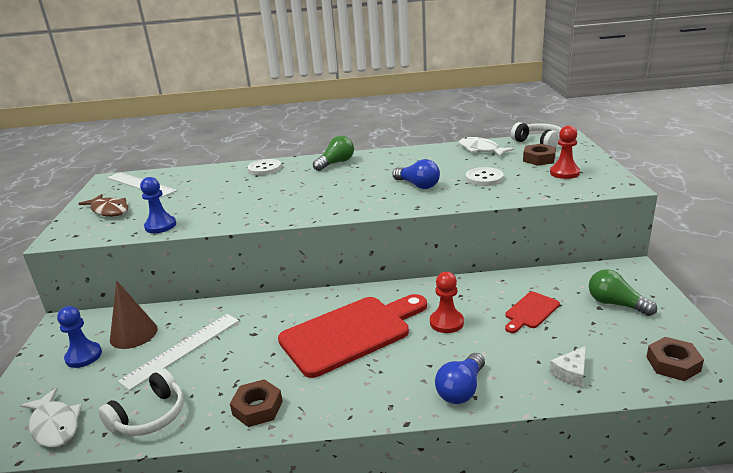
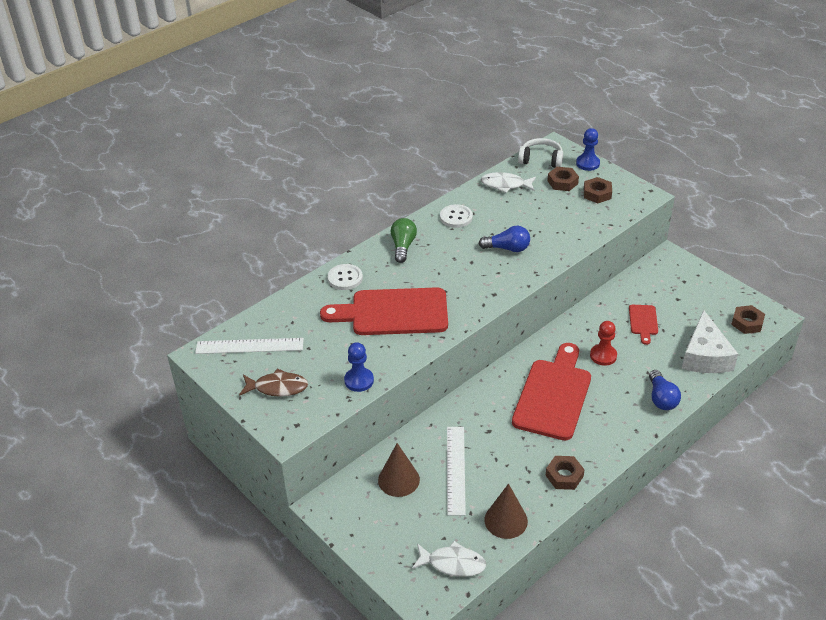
camera: 40 degrees left, 15 degrees up
blue pawn [57,306,102,368] -> blue pawn moved to [576,128,600,171]
white headphones [98,368,184,436] -> brown cone [484,484,528,539]
white button [466,167,504,186] -> white button moved to [440,204,473,228]
white cheese [549,346,586,387] -> white cheese [682,310,738,373], size x2.16
red pawn [550,125,580,179] -> brown nut [584,177,612,203]
green light bulb [589,269,657,316] -> none
none -> red cutting board [320,287,448,335]

